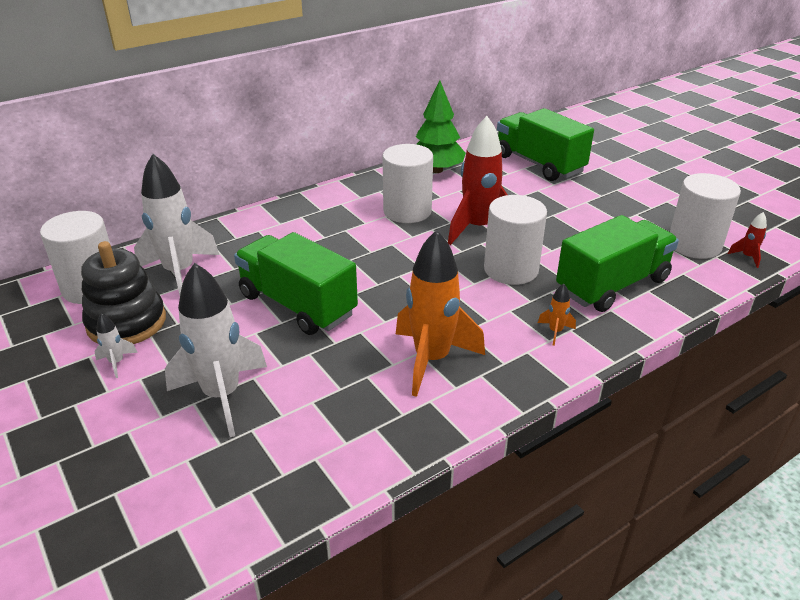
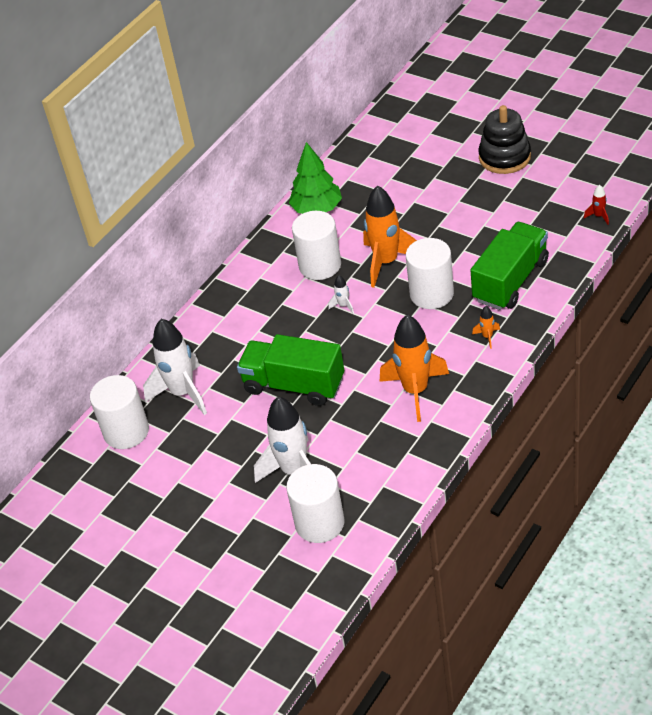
camera: 15 degrees left, 10 degrees up
black stacking toy [81,241,166,344] -> black stacking toy moved to [478,105,531,174]
white rocket [95,313,138,378] -> white rocket moved to [328,275,354,314]
red rocket [448,116,508,245] -> orange rocket [363,185,417,288]
green truck [497,108,594,181] -> none
white cylinder [670,173,741,259] -> white cylinder moved to [286,464,345,543]

